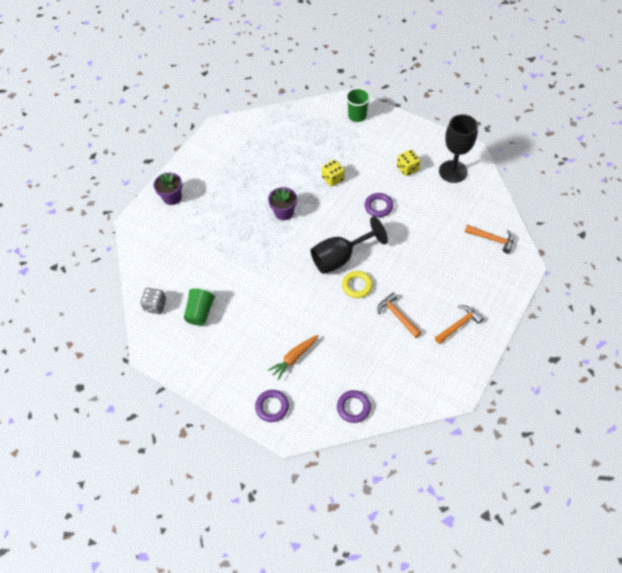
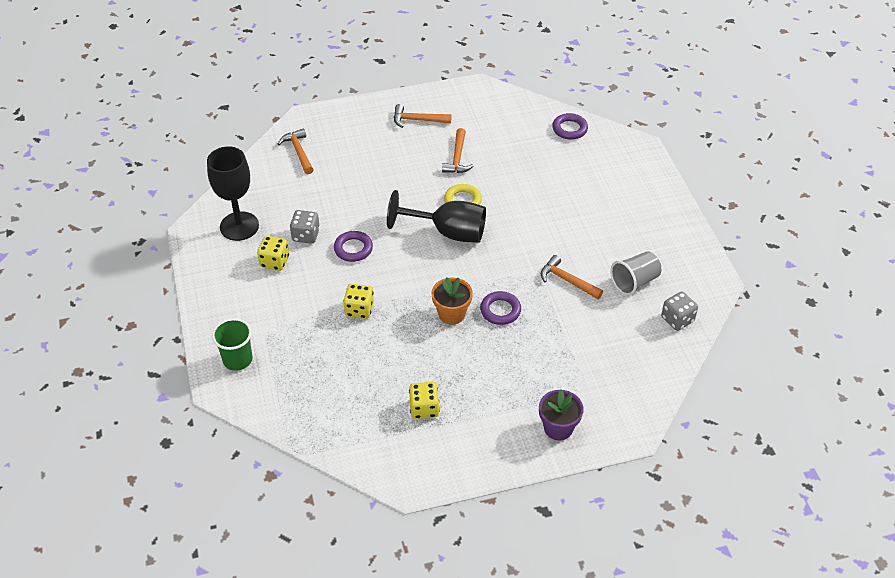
camera: 140 degrees left, 10 degrees down
green cup [184,286,216,326] -> grey cup [610,251,661,295]
purple ring [255,390,289,422] -> purple ring moved to [480,291,521,325]
purple flower pot [268,187,297,220] -> orange flower pot [431,277,473,325]
orange carrot [268,335,319,380] -> none
none -> grey dice [290,210,320,244]
none -> yellow dice [409,382,439,419]
none -> orange hammer [541,255,603,299]

